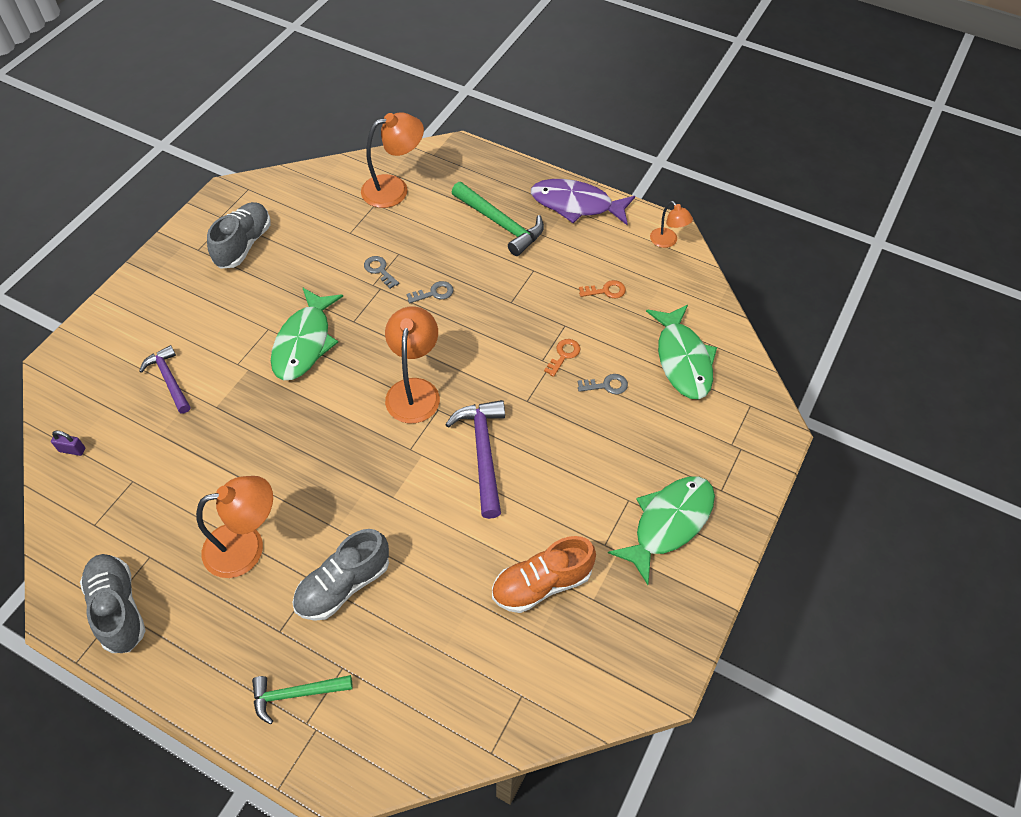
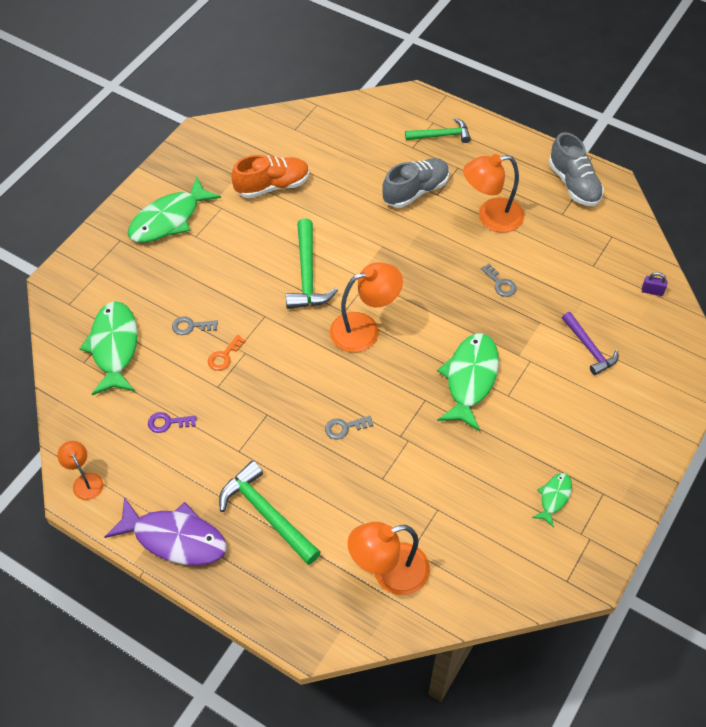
camera: 175 degrees left, 0 degrees up
grey shoe [207,202,270,269] -> green fish [532,473,572,528]
grey key [364,256,399,289] -> grey key moved to [481,264,517,297]
orange lamp [385,306,440,423] -> orange lamp turned 120 degrees counterclockwise [330,262,403,352]
purple hammer [445,400,505,519] -> green hammer [286,218,338,309]
orange key [579,280,626,298] -> purple key [148,412,197,433]

